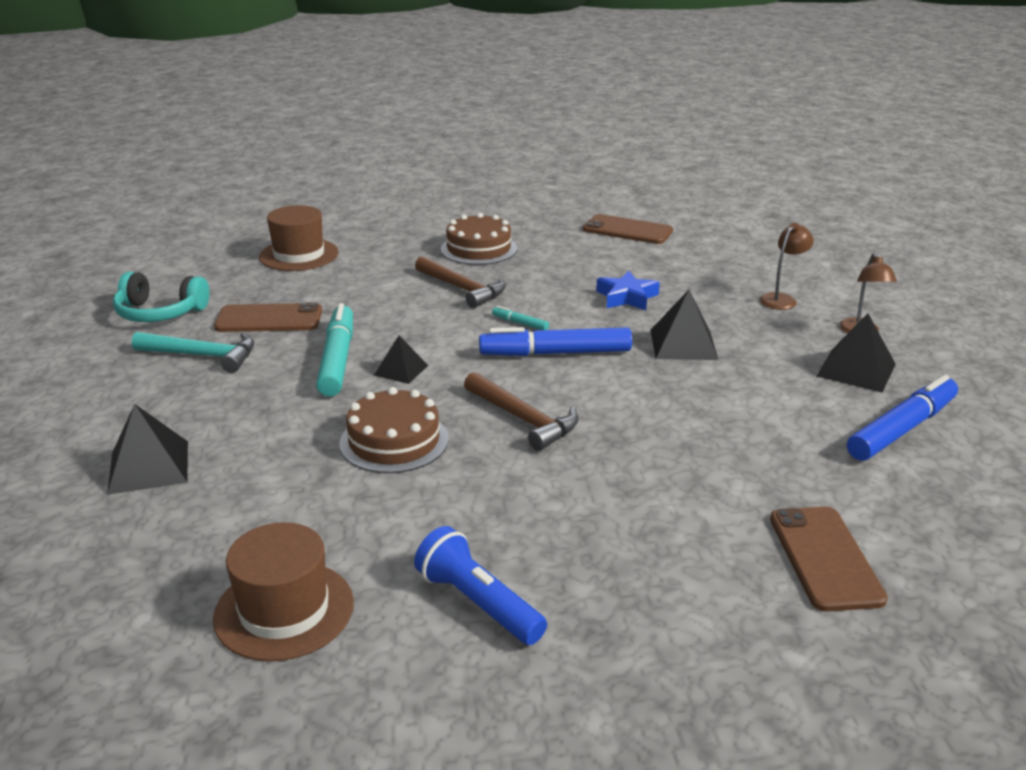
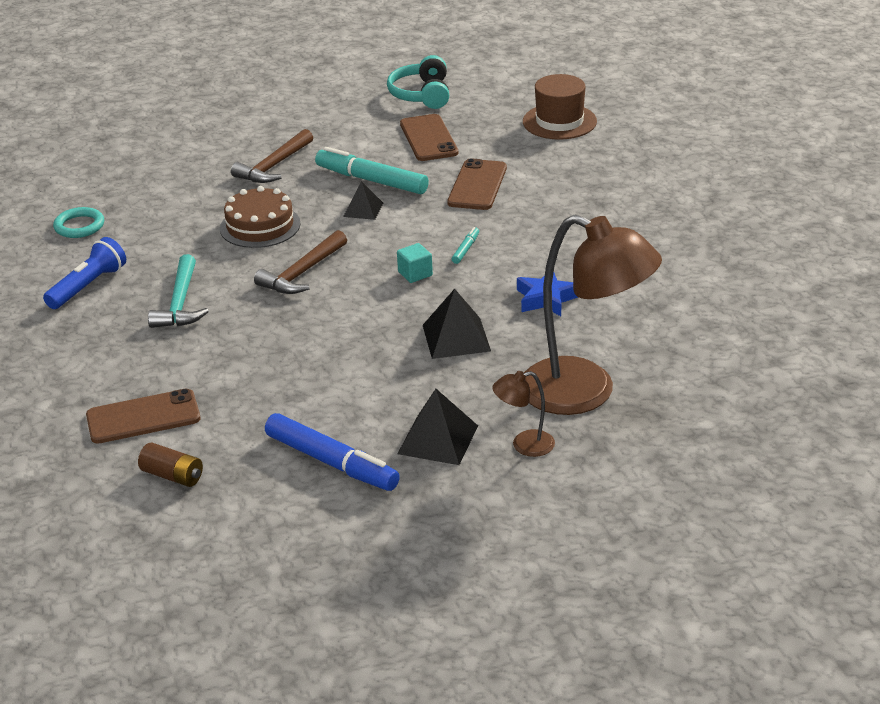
camera: 80 degrees right, 5 degrees up
black pyramid [107,404,188,495] -> none
turquoise hammer [132,332,254,373] -> turquoise hammer moved to [148,254,209,328]
brown hat [213,522,354,661] -> turquoise ring [53,207,104,238]
turquoise marker [316,303,353,397] -> turquoise marker turned 135 degrees counterclockwise [315,147,429,194]
brown hammer [415,256,506,308] -> brown hammer moved to [231,129,313,183]
brown cake [441,213,517,265] -> none
blue marker [479,327,632,356] -> turquoise cube [397,243,433,283]
brown phone [583,214,673,244] -> brown phone moved to [447,158,507,210]
brown lamp [759,223,814,310] -> brown lamp [524,214,662,415], size x2.34
none -> brown battery [138,442,203,487]

